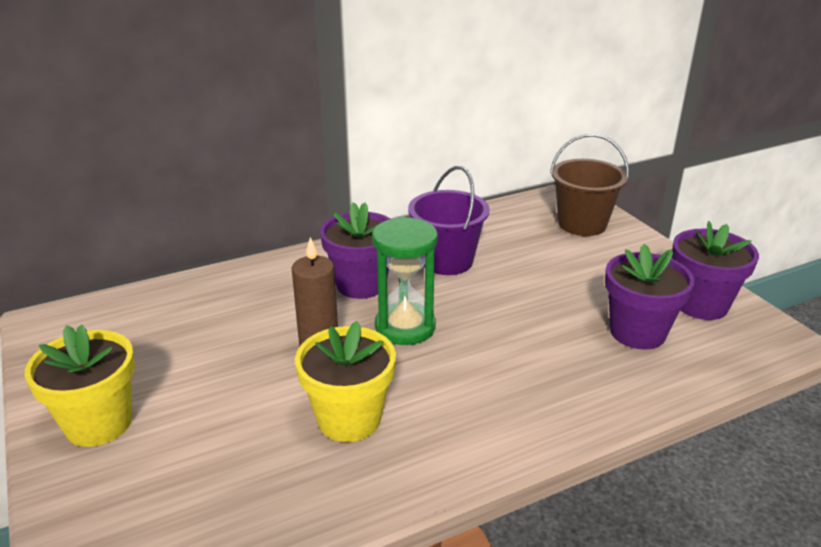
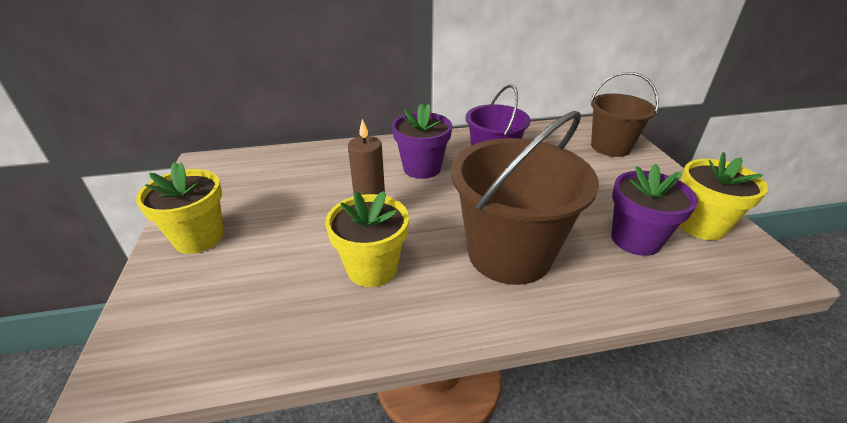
camera: 15 degrees right, 5 degrees up
green hourglass [372,217,438,345] -> none
purple flower pot [672,221,759,320] -> yellow flower pot [679,152,768,240]
none -> brown bucket [451,111,599,285]

